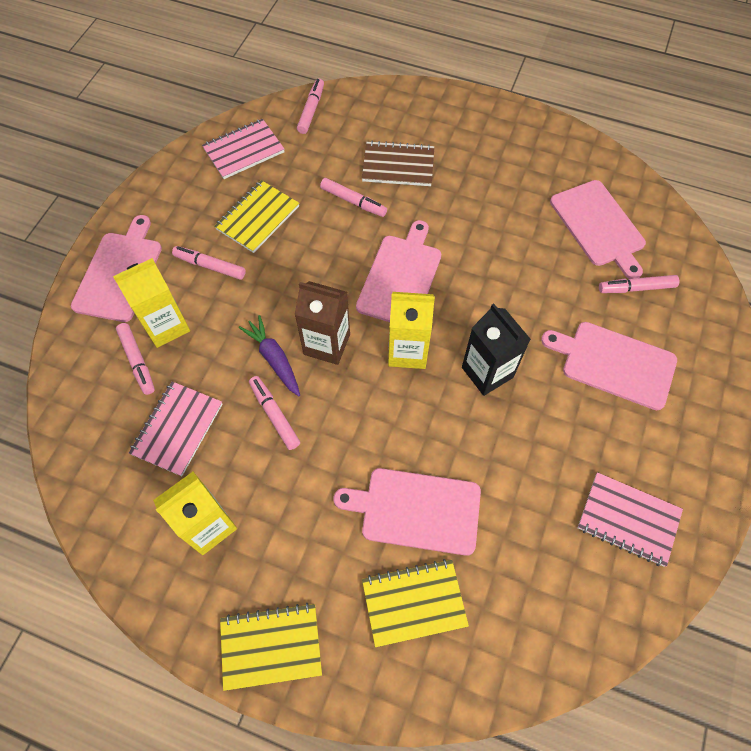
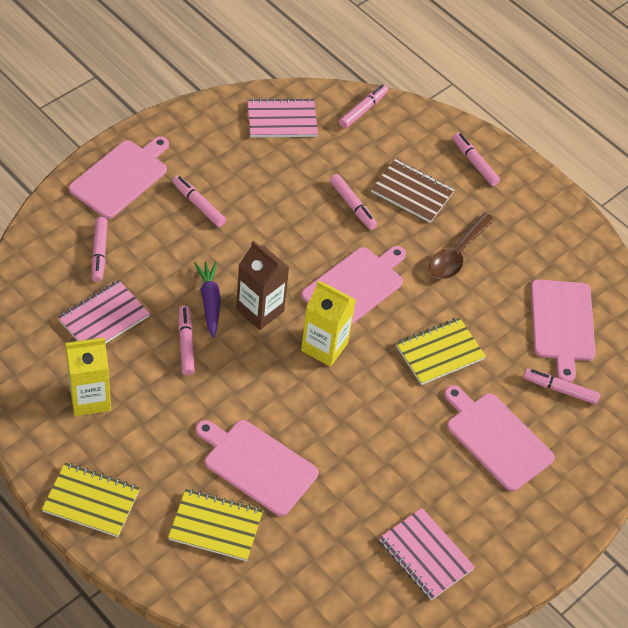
camera: 20 degrees right, 10 degrees down
yellow carton [113,258,190,348] -> none
yellow notebook [214,180,299,253] -> yellow notebook moved to [396,317,486,385]
black carton [462,304,531,396] -> none
none -> brown spoon [429,213,495,279]
none -> pink marker [453,132,500,186]

